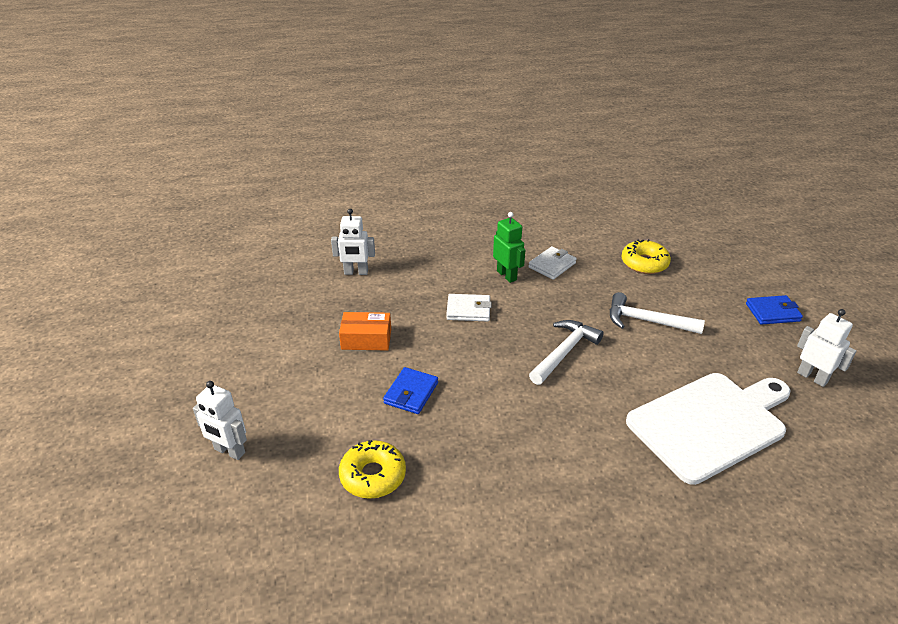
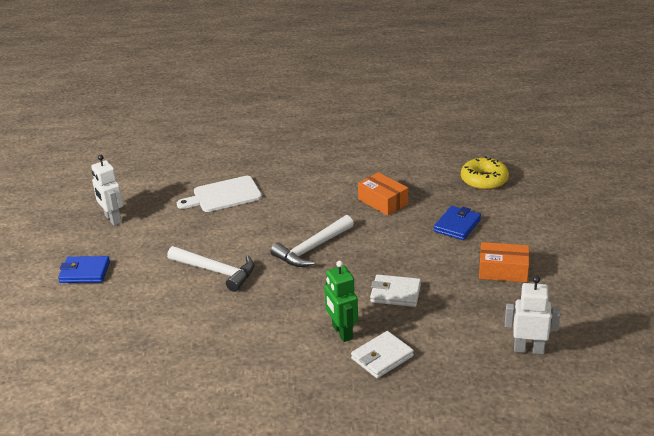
camera: 170 degrees left, 5 degrees down
white robot [193,381,247,460] -> none
white wallet [528,246,576,280] -> white wallet moved to [351,331,414,378]
yellow donut [621,239,671,274] -> none
white cutting board [626,373,791,485] -> white cutting board [177,176,262,212], size x0.60
none -> orange box [358,172,408,216]

